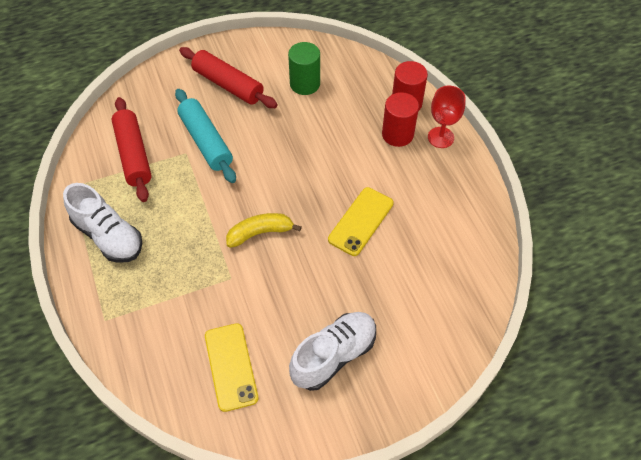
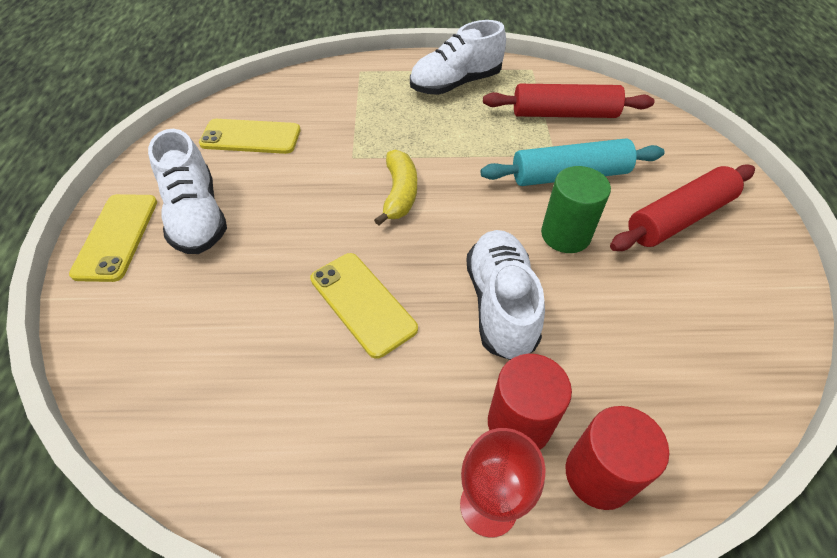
camera: 110 degrees right, 5 degrees down
green cylinder [288,42,320,95] -> green cylinder moved to [541,166,611,253]
none -> yellow phone [69,194,157,282]
none -> white shoe [466,230,545,360]

